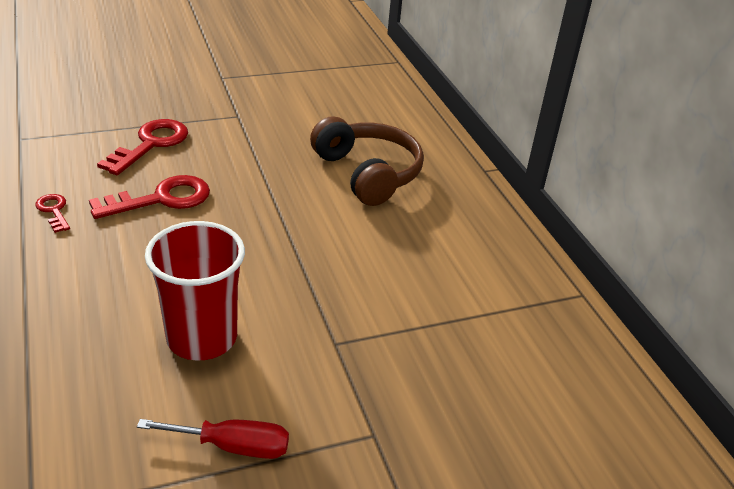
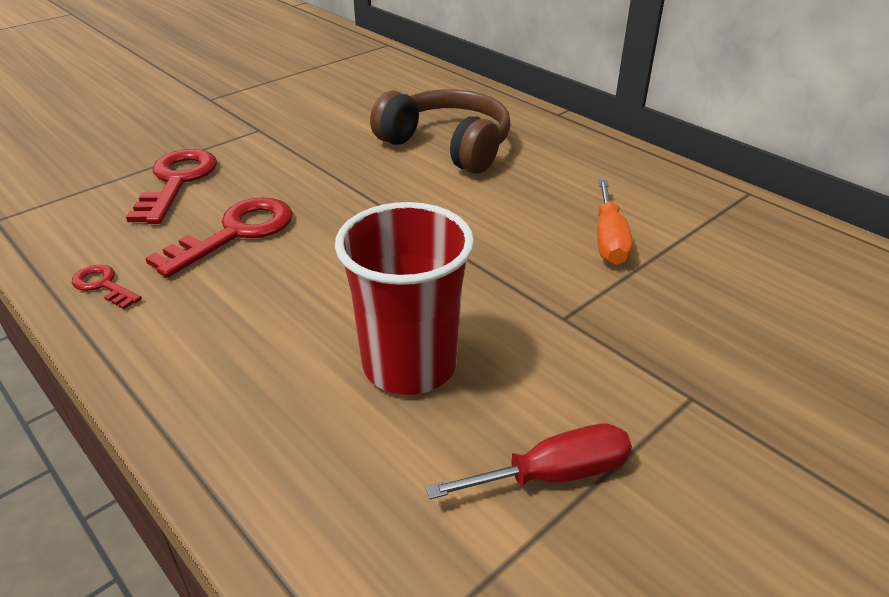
camera: 20 degrees left, 0 degrees up
none -> orange screwdriver [597,180,633,265]

